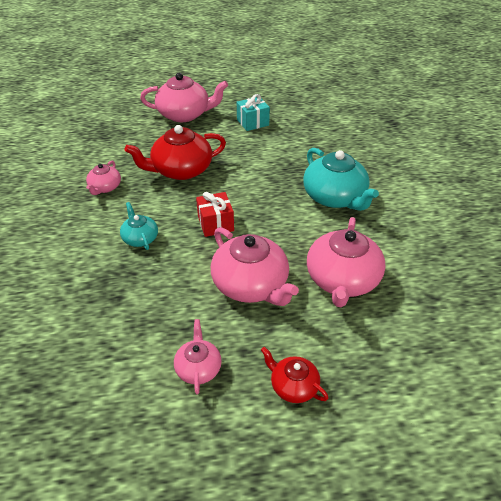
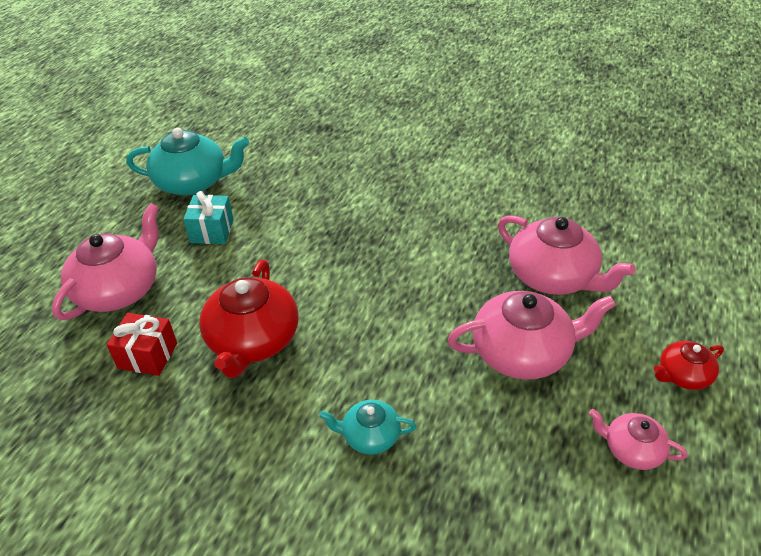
camera: 60 degrees left, 0 degrees up
pink teapot [86,161,121,195] -> none
red gift [196,192,234,237] -> red gift moved to [106,313,177,376]
turquoise teapot [303,148,379,211] -> turquoise teapot moved to [126,128,249,195]

